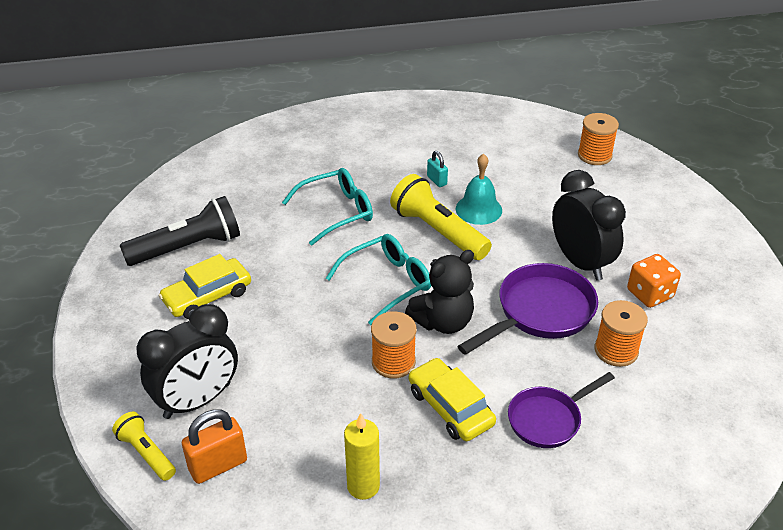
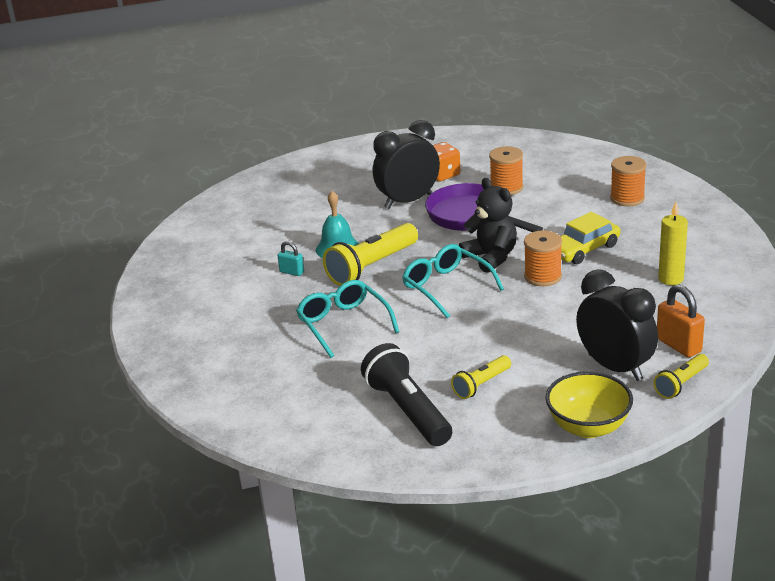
camera: 90 degrees left, 10 degrees down
yellow car [158,254,251,319] -> yellow flashlight [451,355,511,399]
turquoise padlock [427,151,448,187] -> turquoise padlock turned 60 degrees clockwise [277,241,304,276]
purple pan [508,372,615,448] -> none
orange spool [578,113,619,165] -> orange spool moved to [610,156,646,206]
none -> yellow bowl [545,371,633,438]

